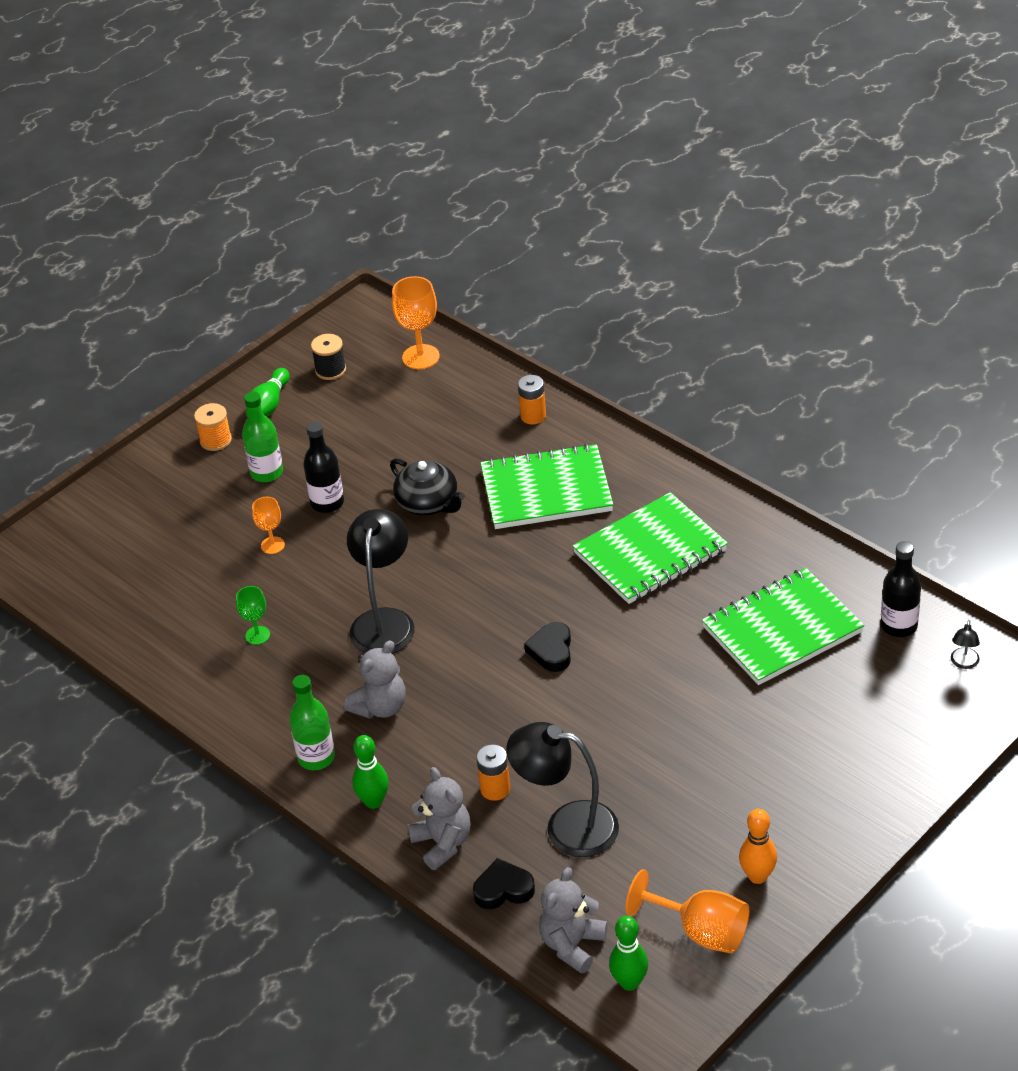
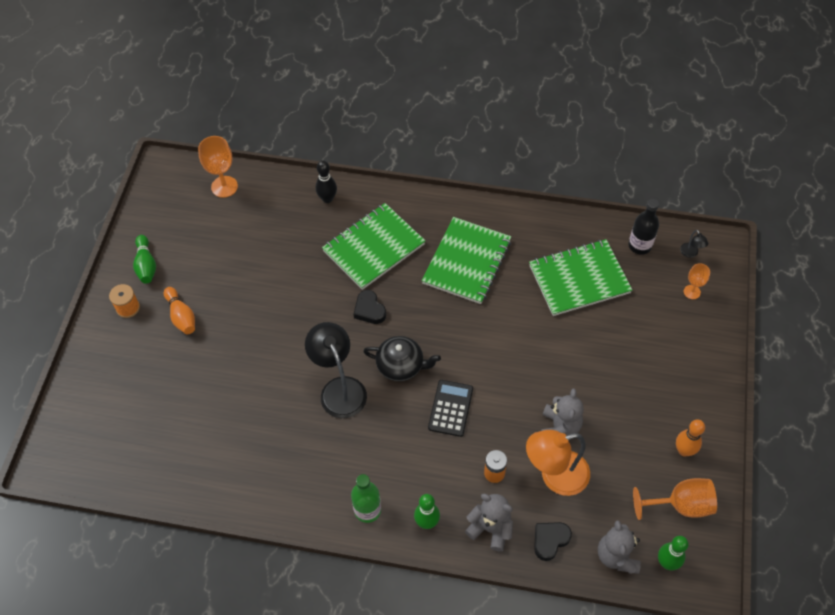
camera: 35 degrees left, 15 degrees up
green goblet [236,586,270,645] -> none
green bottle [242,392,283,482] -> orange bowling pin [164,287,195,334]
orange goblet [252,497,285,554] -> orange goblet moved to [684,263,710,299]
black bottle [303,421,344,513] -> none
black spool [311,334,346,380] -> none
grey teddy bear [344,641,406,719] -> grey teddy bear moved to [541,389,584,435]
black teapot [390,458,465,516] -> black teapot moved to [363,336,441,381]
black lamp [506,722,619,857] -> orange lamp [526,430,590,496]
orange battery [518,375,546,424] -> black bowling pin [315,160,337,203]
black heart [524,622,571,672] -> black heart moved to [354,290,386,324]
green notebook [702,568,864,685] -> green notebook turned 45 degrees clockwise [529,239,632,316]
none -> black calculator [428,380,473,437]

